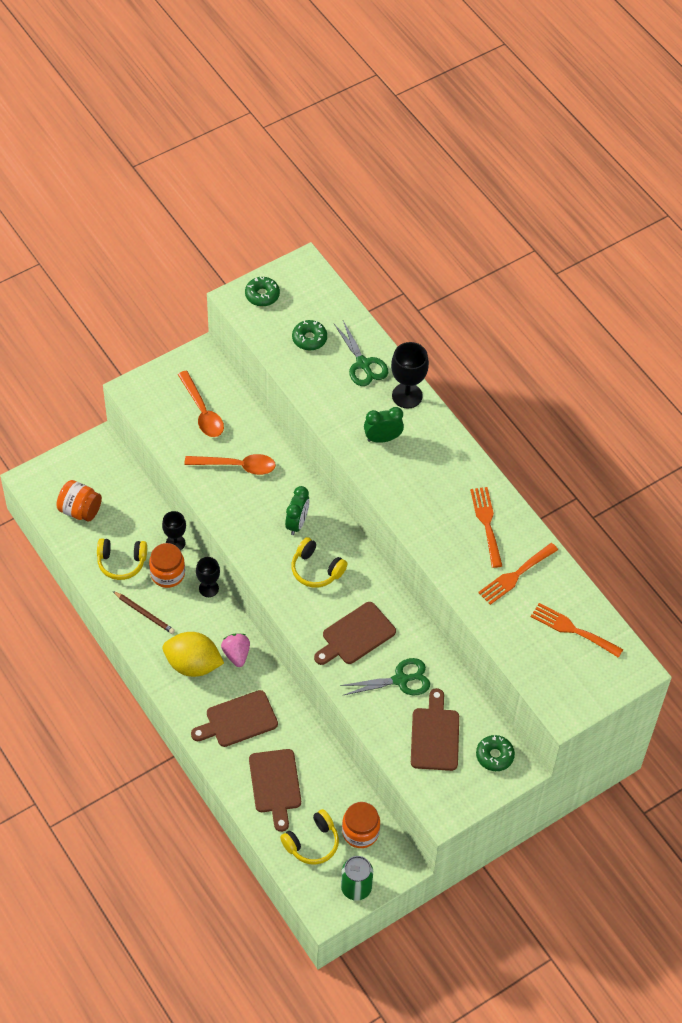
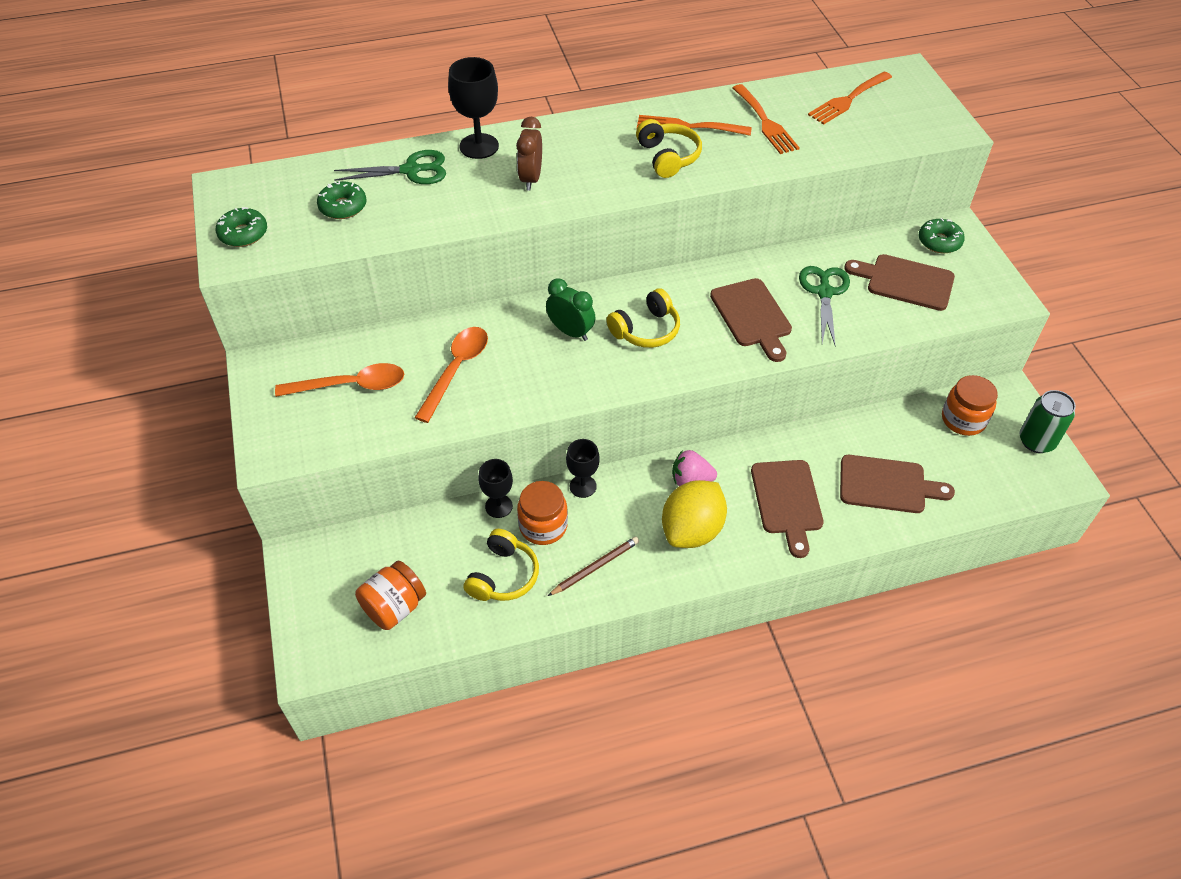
camera: 70 degrees left, 5 degrees down
yellow headphones [280,809,339,865] -> yellow headphones moved to [636,119,702,178]
green clock [364,407,404,443] -> brown clock [516,117,542,191]

